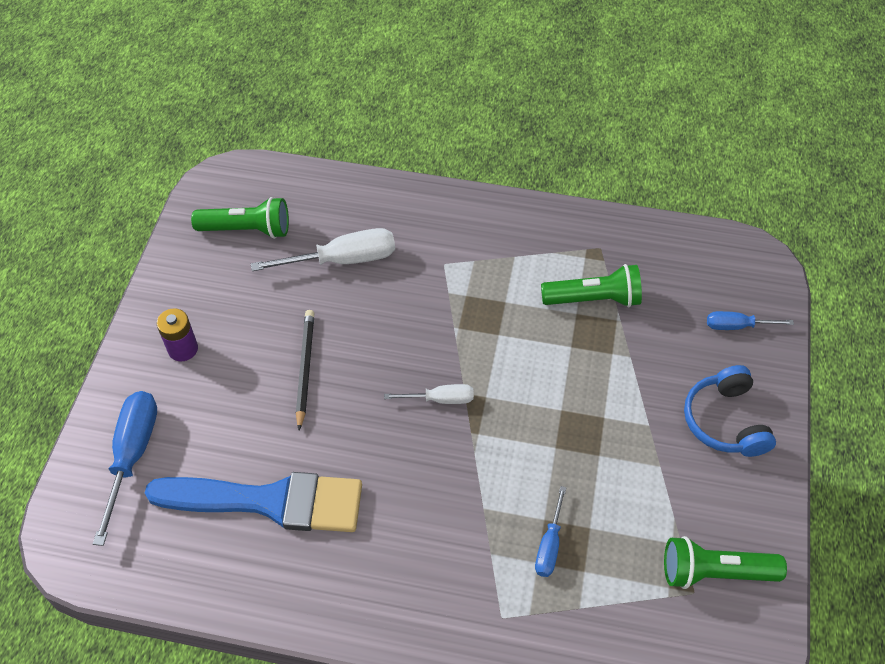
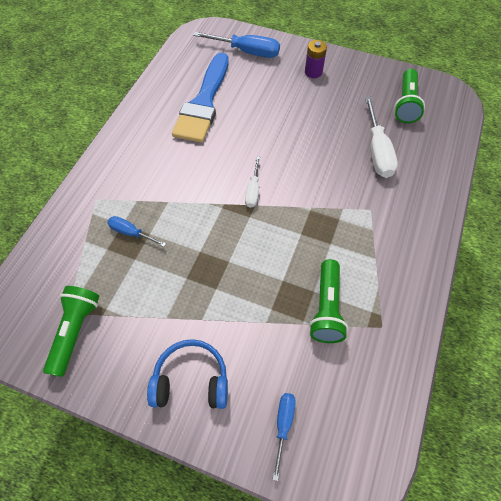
camera: 100 degrees right, 5 degrees up
black pencil [296,310,314,431] -> none

